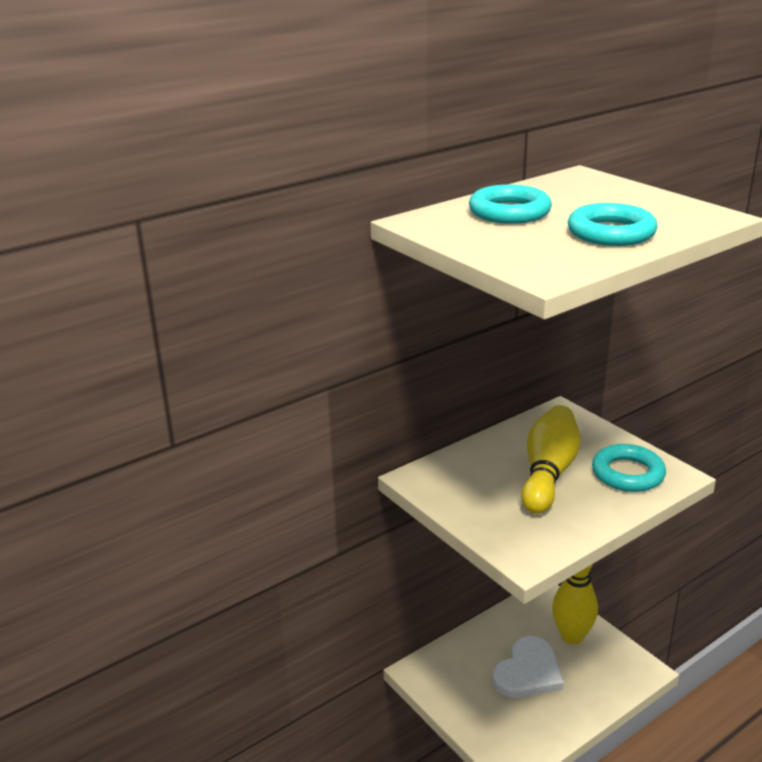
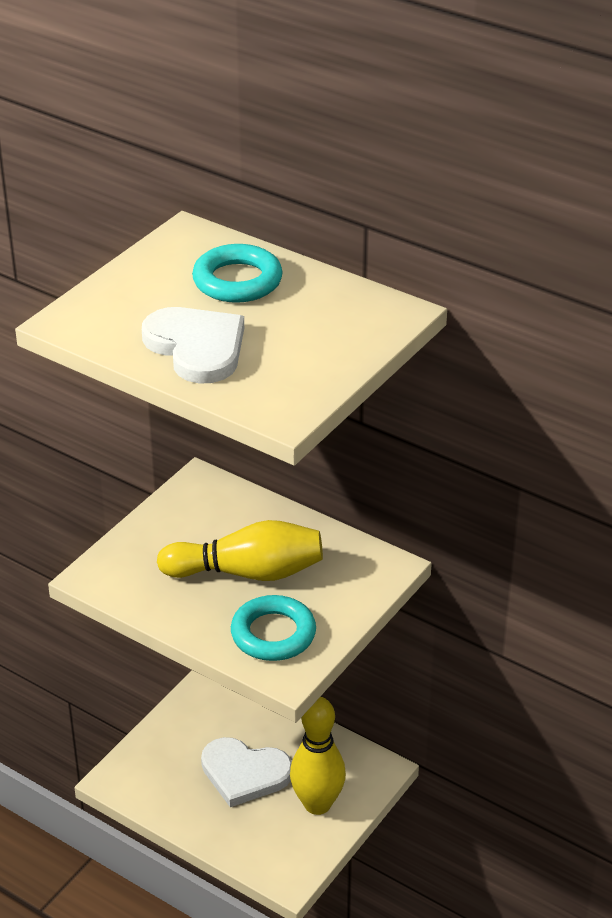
camera: 70 degrees right, 10 degrees up
turquoise ring [568,203,658,246] -> white heart [142,307,244,384]

